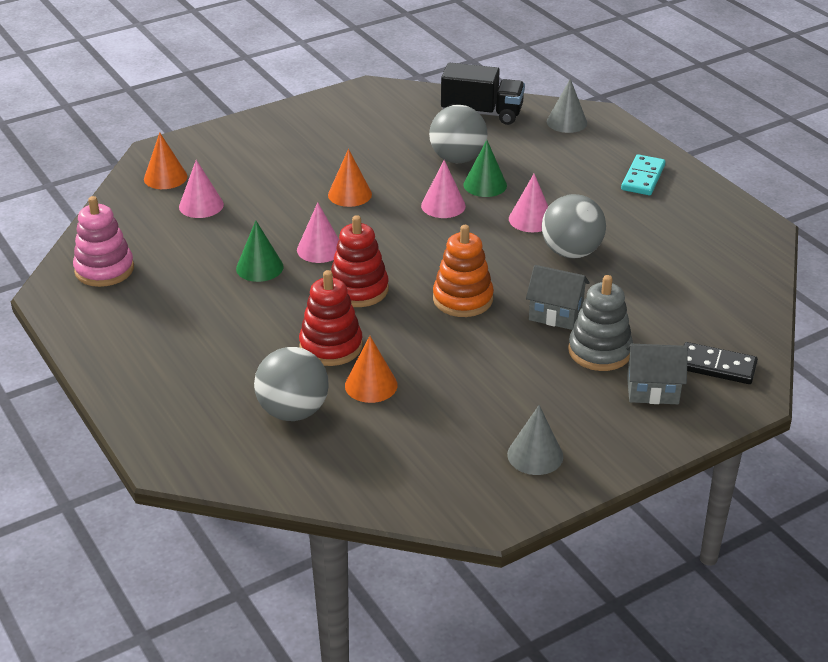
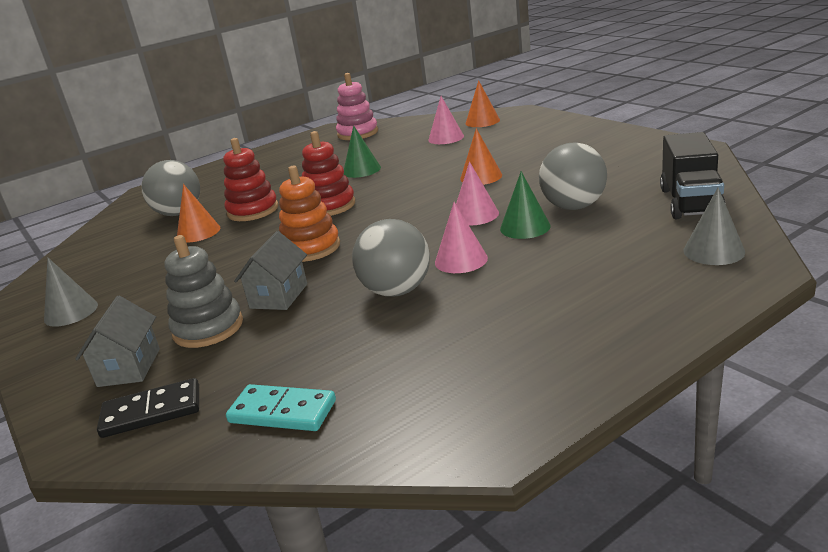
camera: 90 degrees right, 10 degrees down
pink cone [297,202,339,263] -> none
turquoise domino [621,154,665,195] -> turquoise domino moved to [226,384,336,431]
black domino [683,342,758,384] -> black domino turned 60 degrees clockwise [97,378,199,438]

